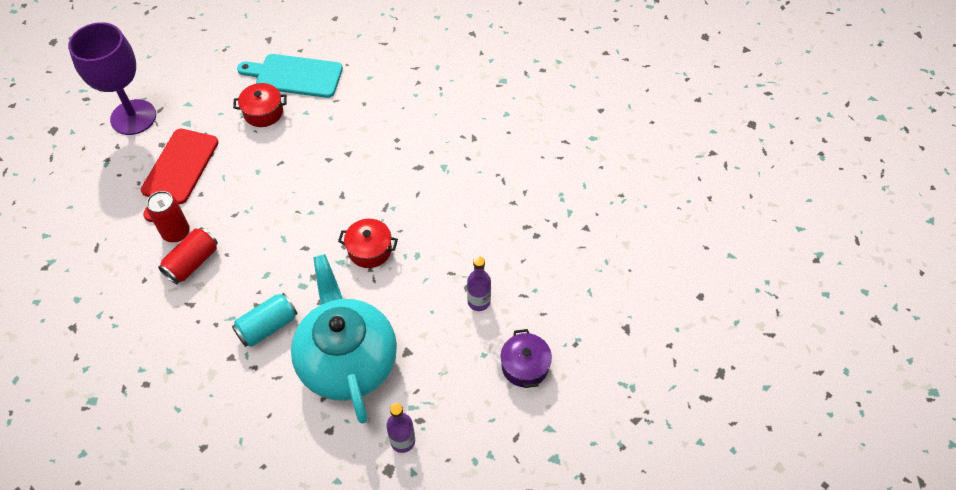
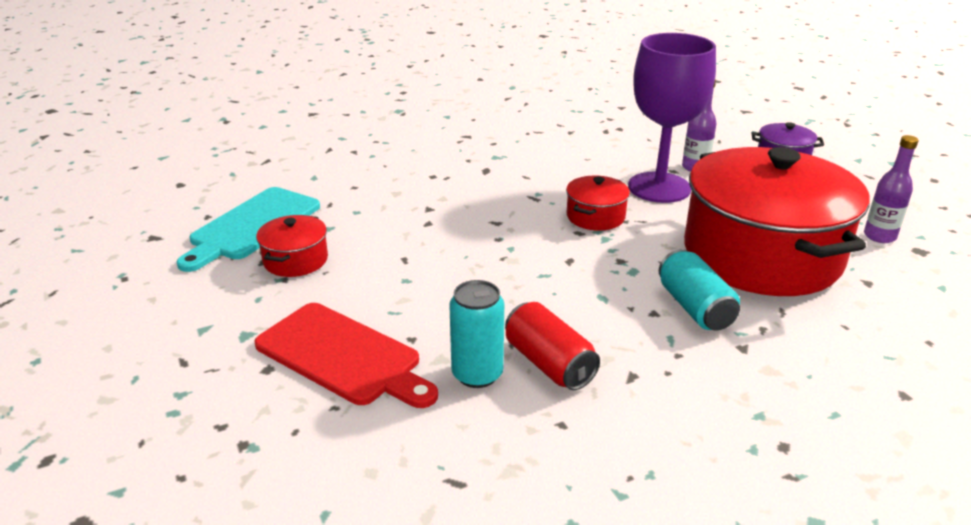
camera: 70 degrees left, 25 degrees down
purple goblet [68,22,156,135] -> purple goblet moved to [628,33,716,203]
red can [147,191,190,242] -> turquoise can [449,280,504,388]
turquoise teapot [291,254,397,424] -> red pot [684,147,869,296]

